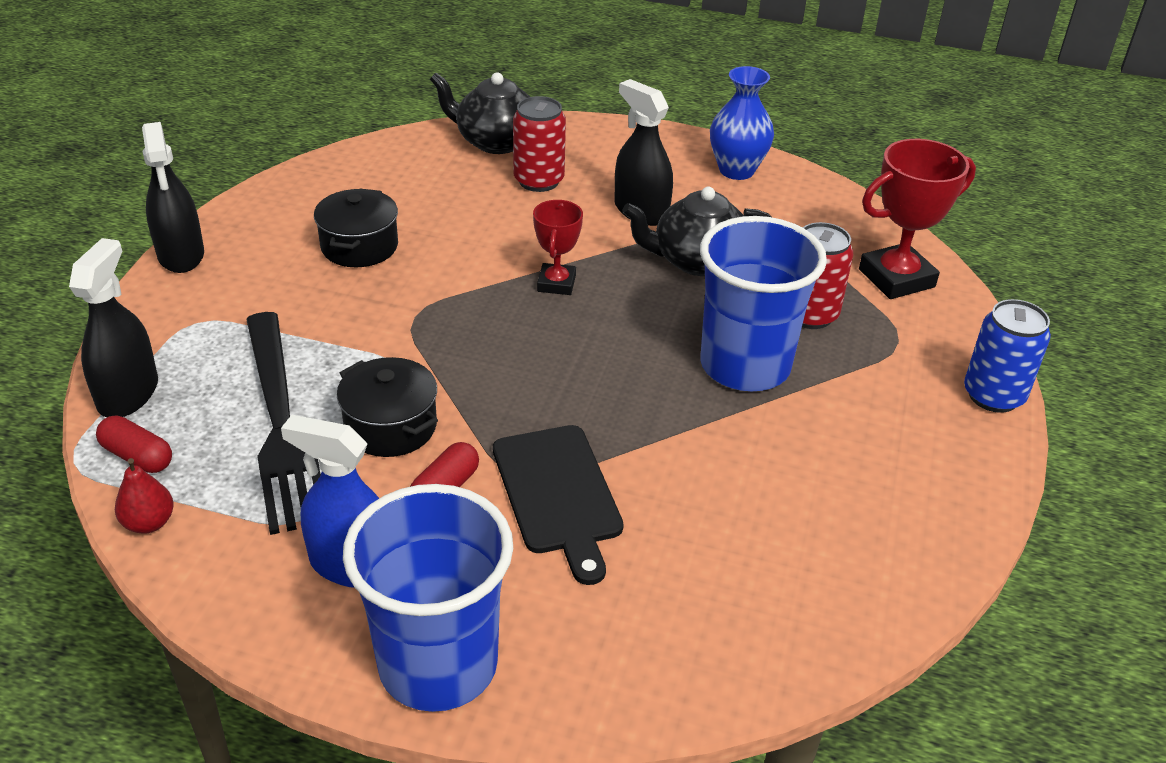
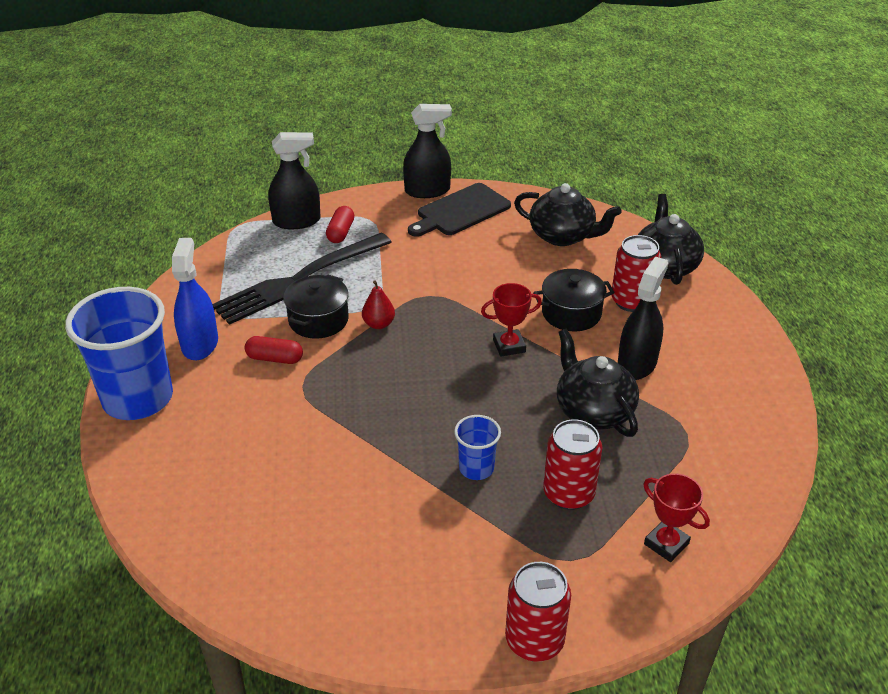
camera: 70 degrees right, 0 degrees up
red capsule [96,416,172,473] -> red capsule moved to [326,206,354,243]
red pear [115,458,174,534] -> red pear moved to [362,280,395,329]
black spray bottle [142,122,204,273] -> black spray bottle turned 150 degrees counterclockwise [403,104,452,198]
black pot [314,189,398,267] -> black pot moved to [533,269,615,331]
black cutting board [493,425,624,585] -> black cutting board moved to [408,183,511,237]
blue cup [700,216,827,391] -> blue cup [454,415,501,480], size x0.47
blue vase [710,66,774,180] -> none
red trophy [859,139,976,299] -> red trophy [643,473,710,562], size x0.60
blue can [964,299,1051,413] -> red can [505,562,571,662]
none -> black teapot [514,183,622,246]

